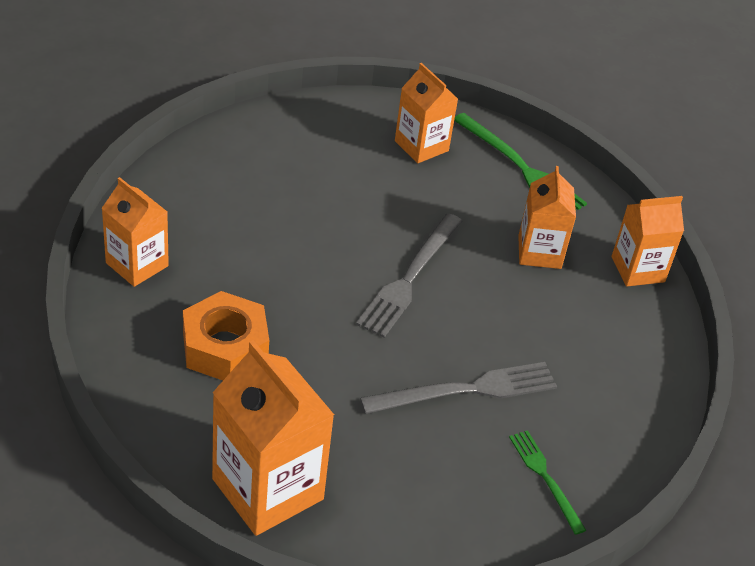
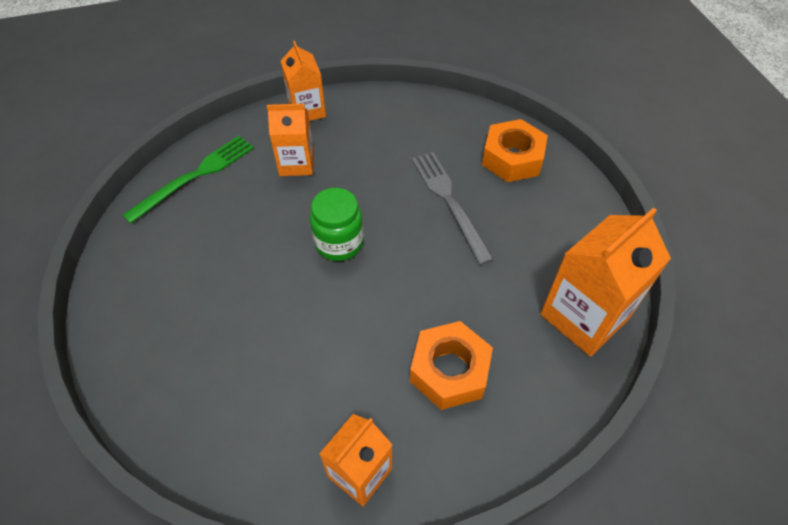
camera: 90 degrees left, 10 degrees up
grey fork [356,213,462,338] -> green jar [310,188,363,261]
orange carton [395,63,458,163] -> none
green fork [509,430,586,535] -> orange nut [482,119,548,182]

